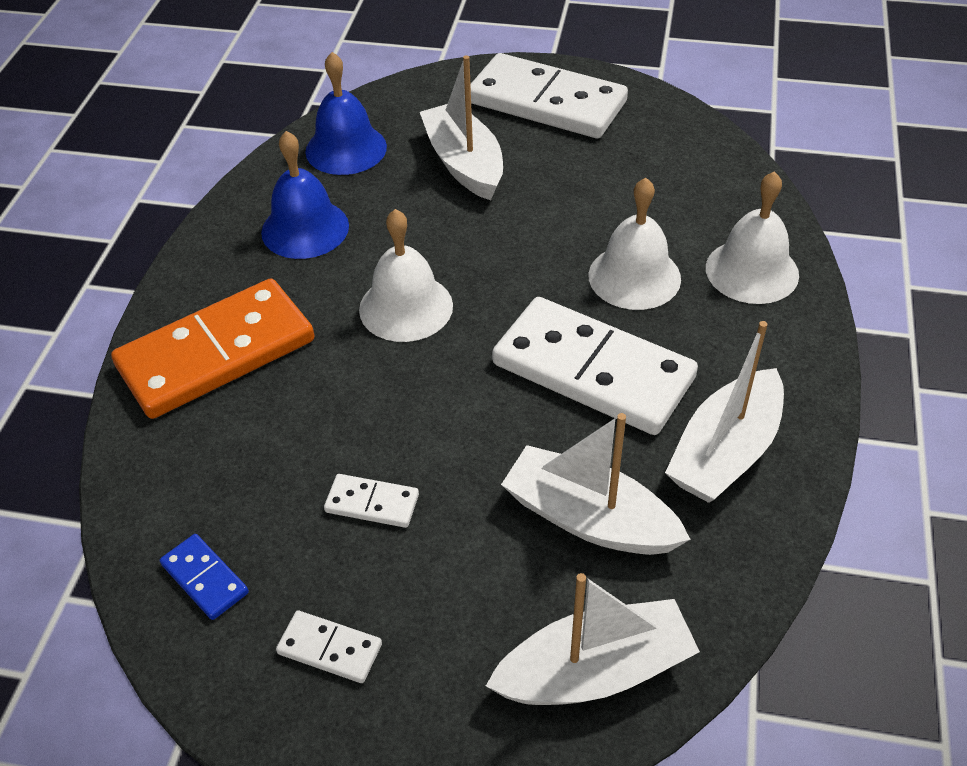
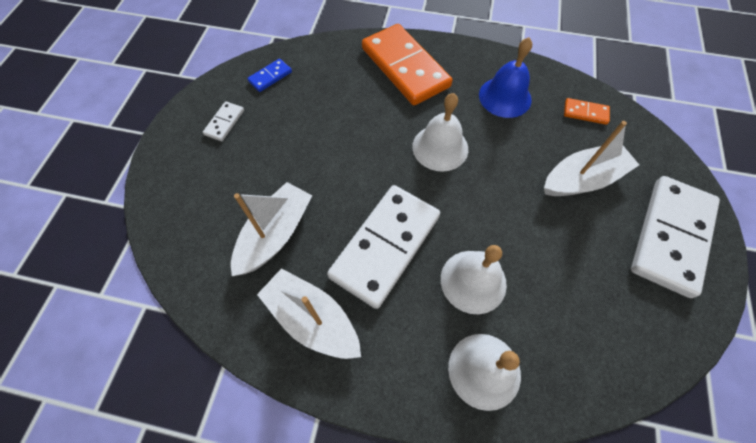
camera: 90 degrees right, 15 degrees up
blue bell [305,52,387,175] -> orange domino [564,98,610,125]
white domino [324,474,419,528] -> none
white boat [486,573,700,705] -> none

